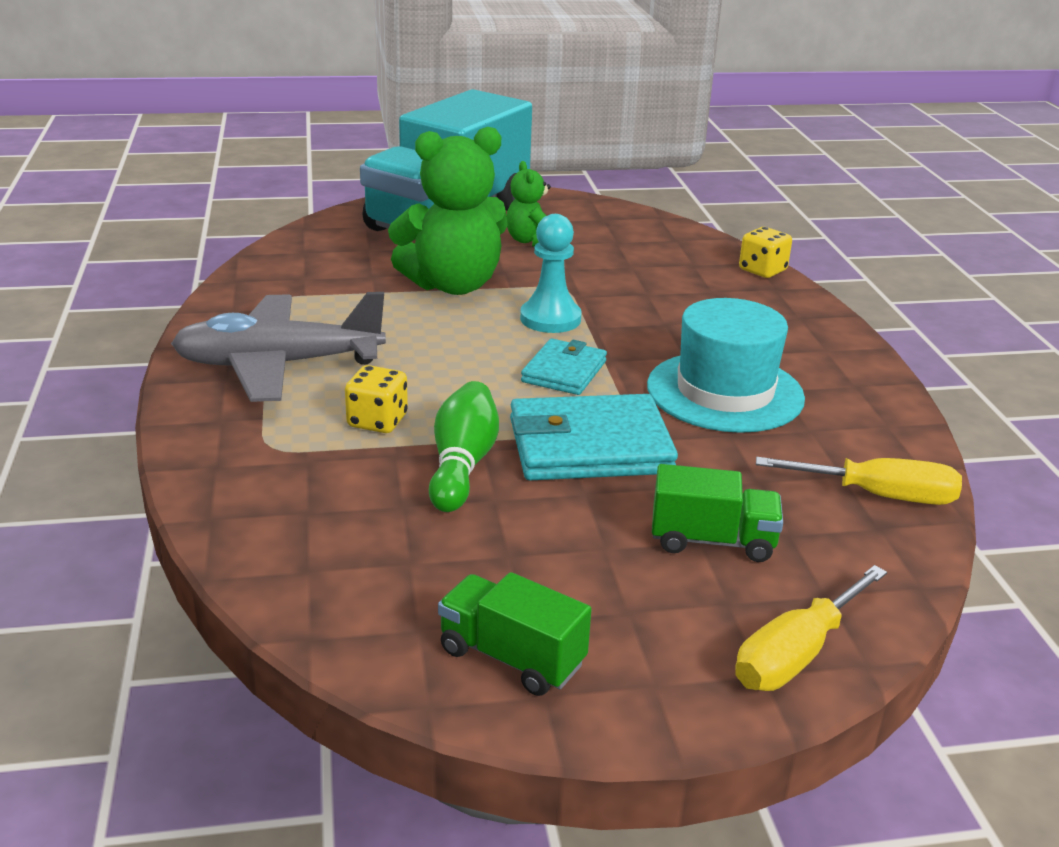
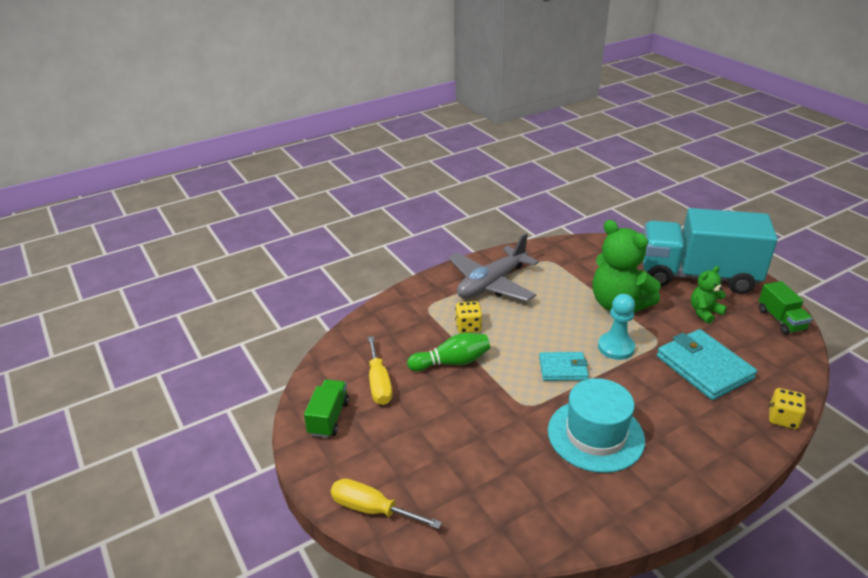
camera: 70 degrees right, 5 degrees up
grey plane [171,292,386,402] -> grey plane turned 105 degrees counterclockwise [449,233,539,302]
turquoise wallet [510,394,678,480] -> turquoise wallet moved to [657,329,757,400]
green truck [652,464,783,562] -> green truck moved to [759,281,813,335]
yellow screwdriver [756,457,962,505] -> yellow screwdriver moved to [368,336,392,405]

